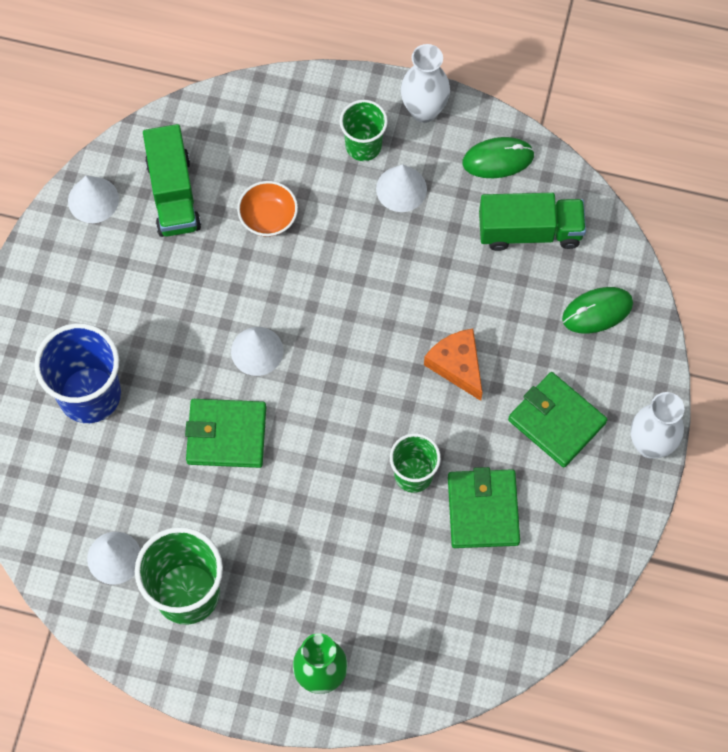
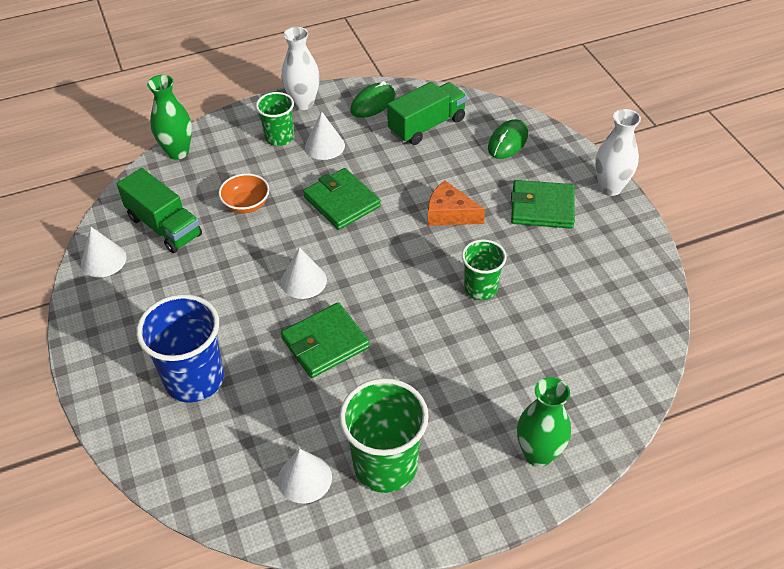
camera: 35 degrees left, 20 degrees down
green wallet [448,467,520,548] -> green wallet moved to [303,168,381,230]
none -> green vase [147,75,192,160]

